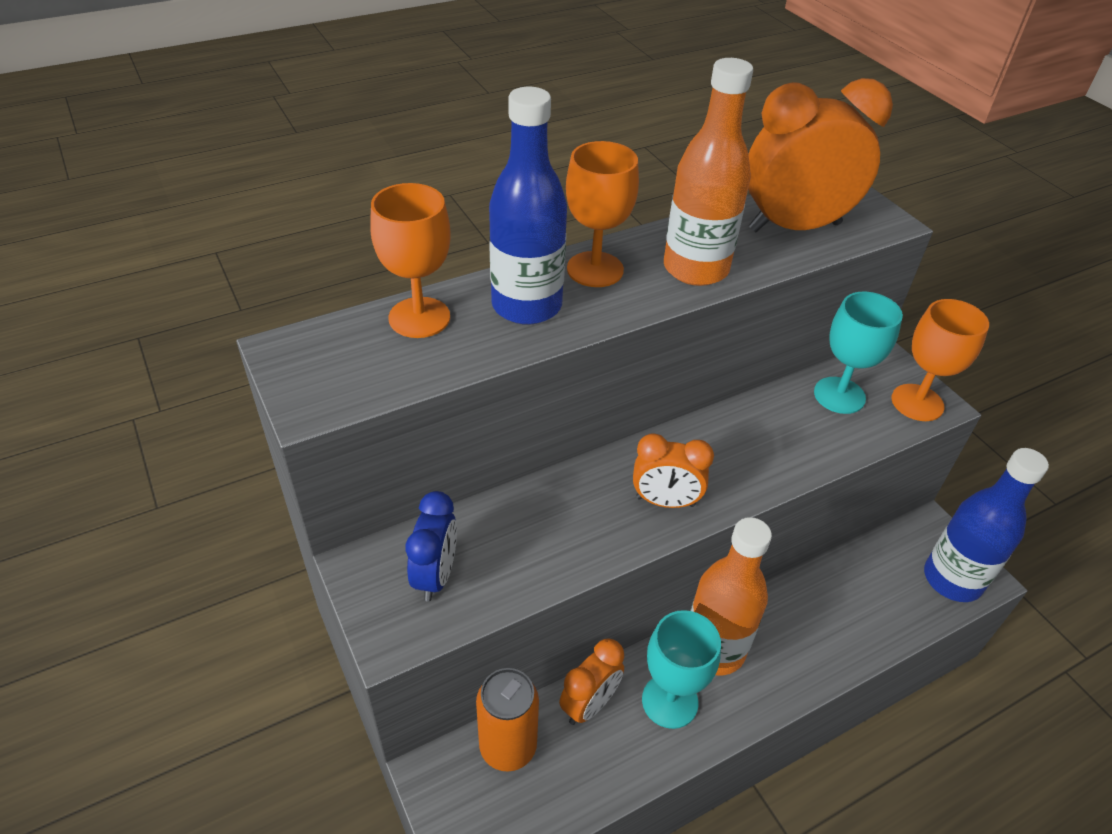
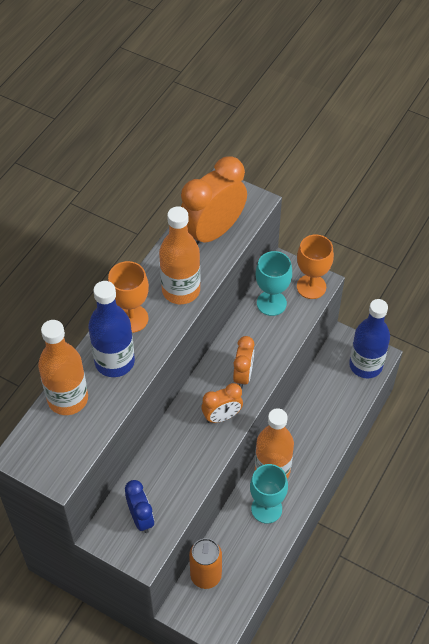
camera: 30 degrees left, 10 degrees up
orange goblet [370,183,451,338] -> orange bottle [38,320,88,415]
orange clock [559,638,624,725] -> orange clock moved to [233,336,255,389]

